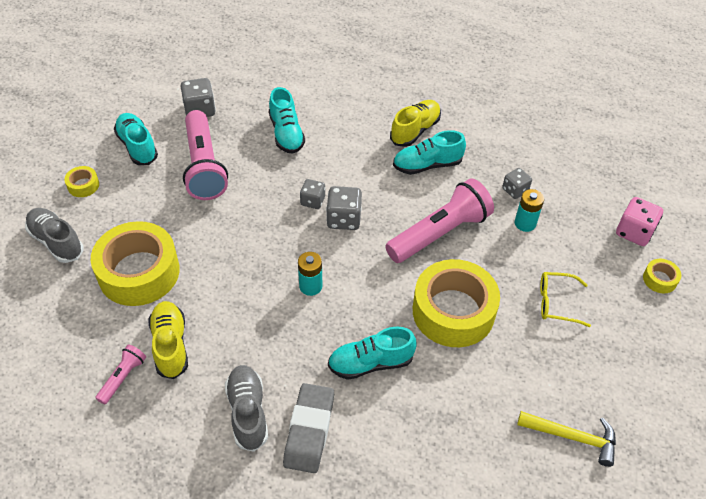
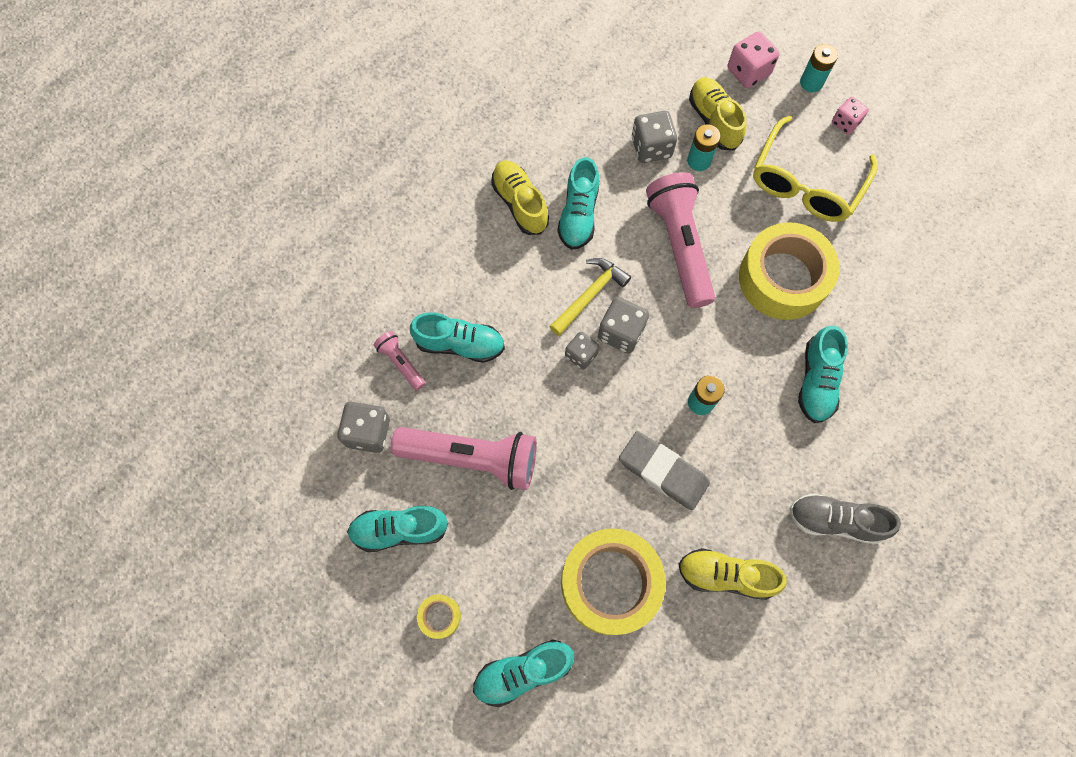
camera: 65 degrees left, 20 degrees up
grey shoe [25,208,84,263] -> turquoise shoe [473,639,574,707]
pink flashlight [95,344,146,405] -> pink flashlight moved to [374,331,426,391]
grey eraser [283,383,334,473] -> grey eraser moved to [619,431,710,510]
grey dice [502,168,532,199] -> grey dice [632,111,677,163], size x1.51
yellow hammer [517,411,616,467] -> yellow hammer moved to [549,258,631,336]
yellow glasses [540,272,591,327] -> yellow glasses [753,115,878,222], size x1.83
yellow tape [643,259,681,293] -> turquoise battery [800,44,838,92]
none -> yellow shoe [689,77,747,150]
none -> pink dice [832,97,869,134]

